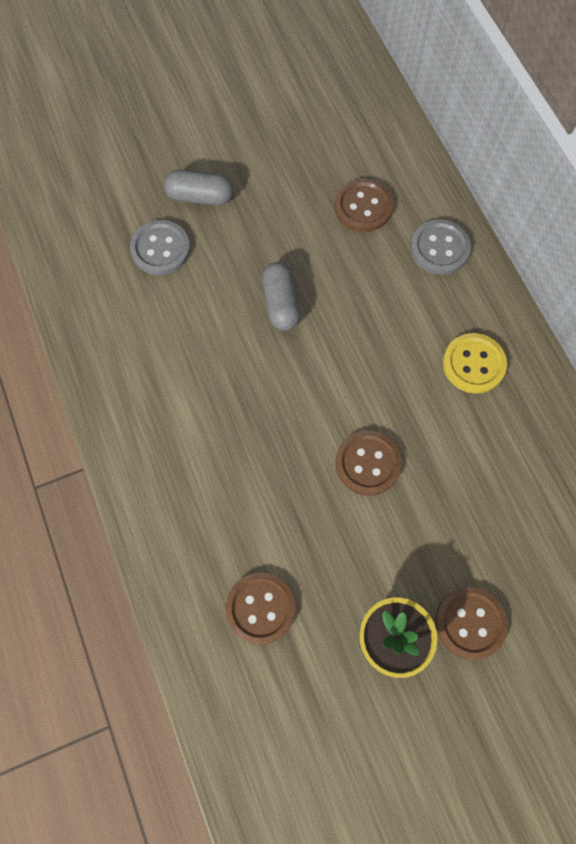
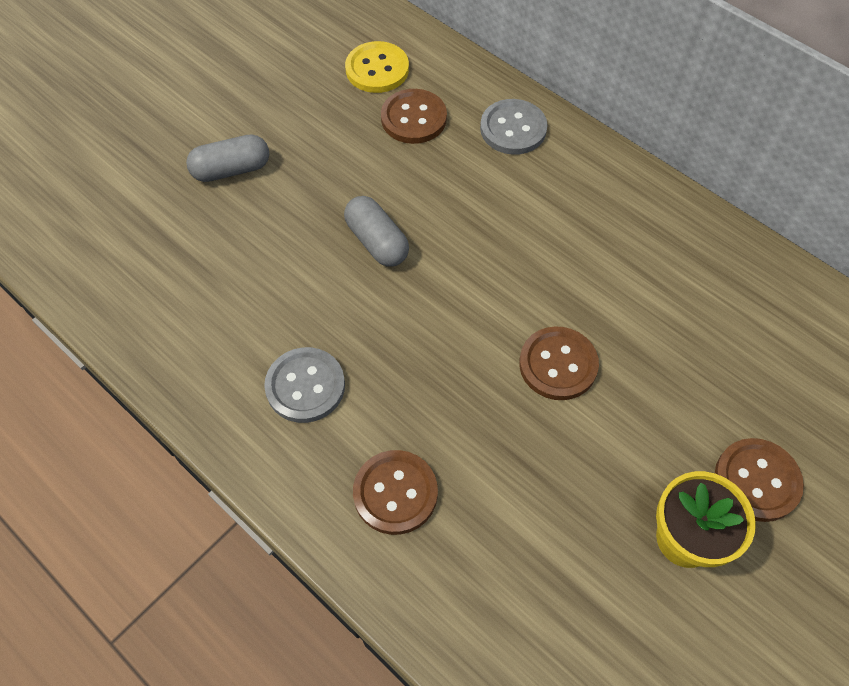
camera: 25 degrees left, 10 degrees down
grey button [130,220,190,275] -> grey button moved to [264,347,345,423]
brown button [226,573,295,645] -> brown button moved to [353,450,438,535]
yellow button [443,333,507,394] -> yellow button moved to [345,41,409,93]

